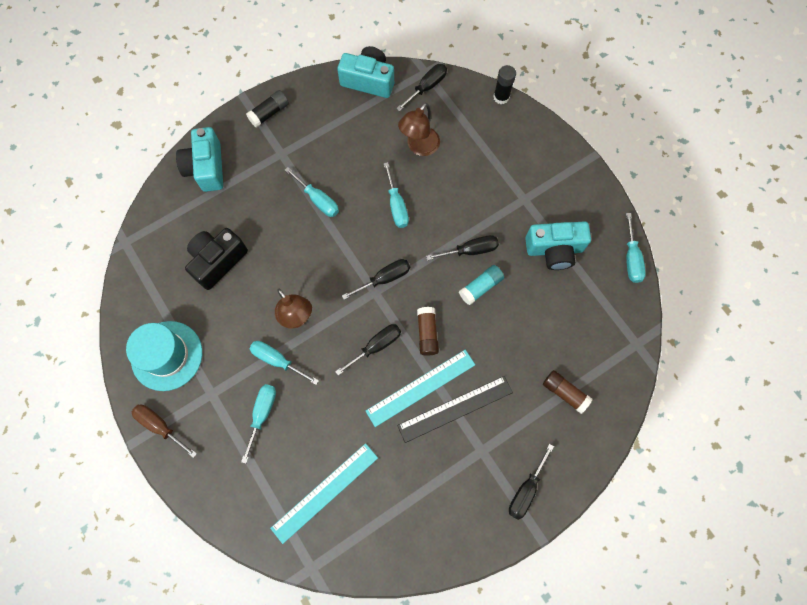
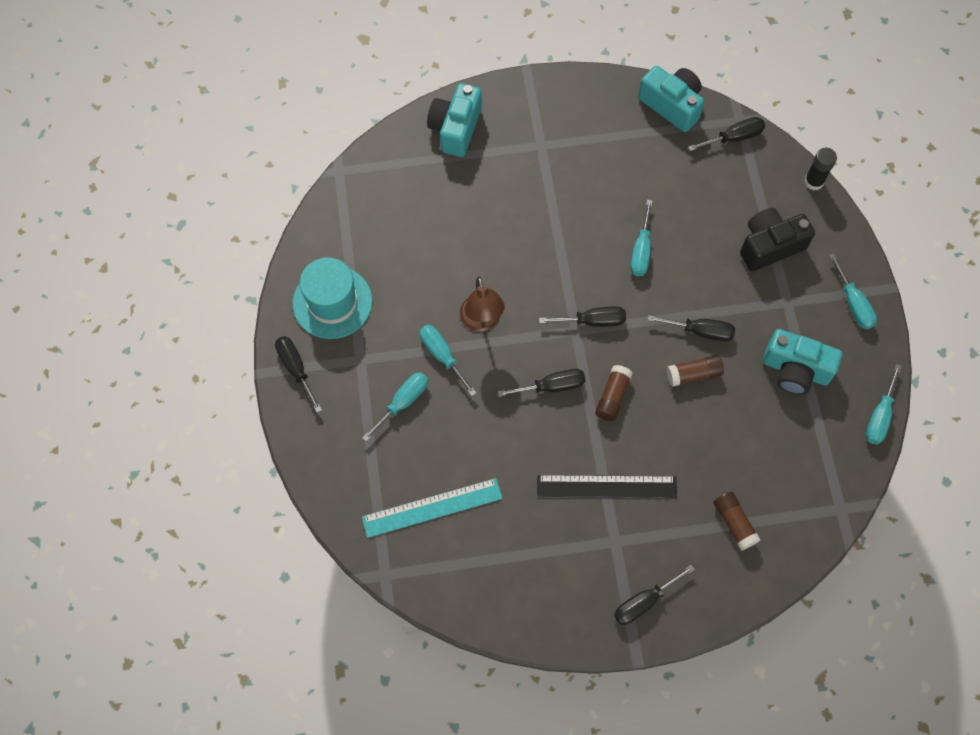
camera: 25 degrees right, 5 degrees down
brown screwdriver [132,405,197,458] -> black screwdriver [275,336,322,413]
black camera [185,228,248,290] -> black camera moved to [740,208,815,271]
black glue stick [246,90,289,128] -> none
turquoise screwdriver [285,167,339,217] -> turquoise screwdriver moved to [829,253,877,329]
turquoise ruler [366,350,475,427] -> none
brown lamp [398,103,440,156] -> none
turquoise glue stick [459,265,504,305] -> brown glue stick [667,355,724,387]

